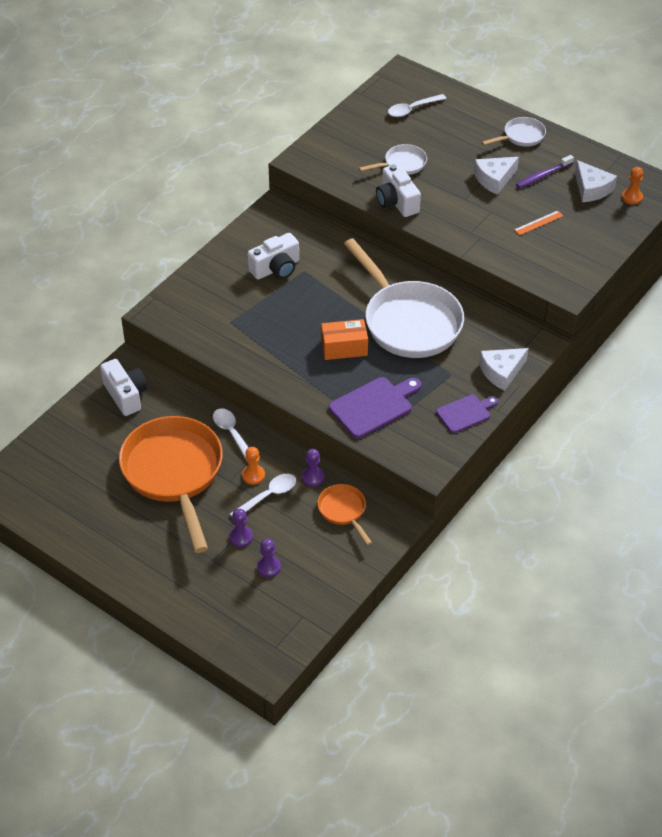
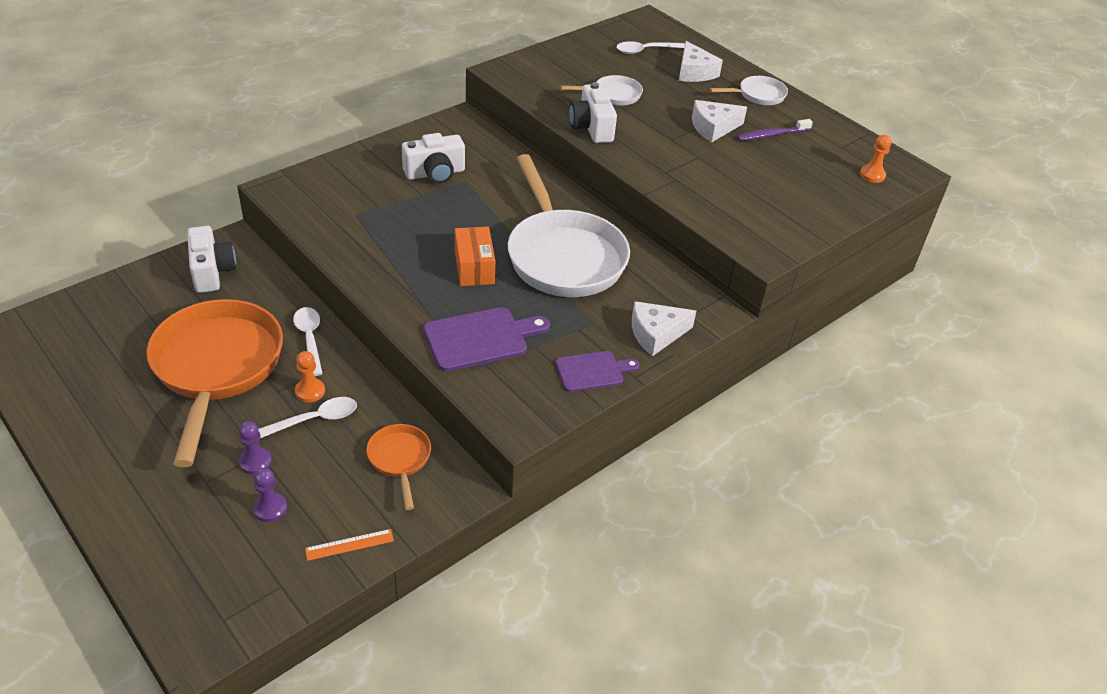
camera: 10 degrees right, 5 degrees down
purple pawn [302,449,325,487] -> none
orange box [321,319,368,360] -> orange box turned 75 degrees clockwise [455,227,495,286]
orange ruler [514,211,563,235] -> orange ruler moved to [305,529,394,561]
white cheese [575,160,617,202] -> white cheese moved to [679,41,723,82]

